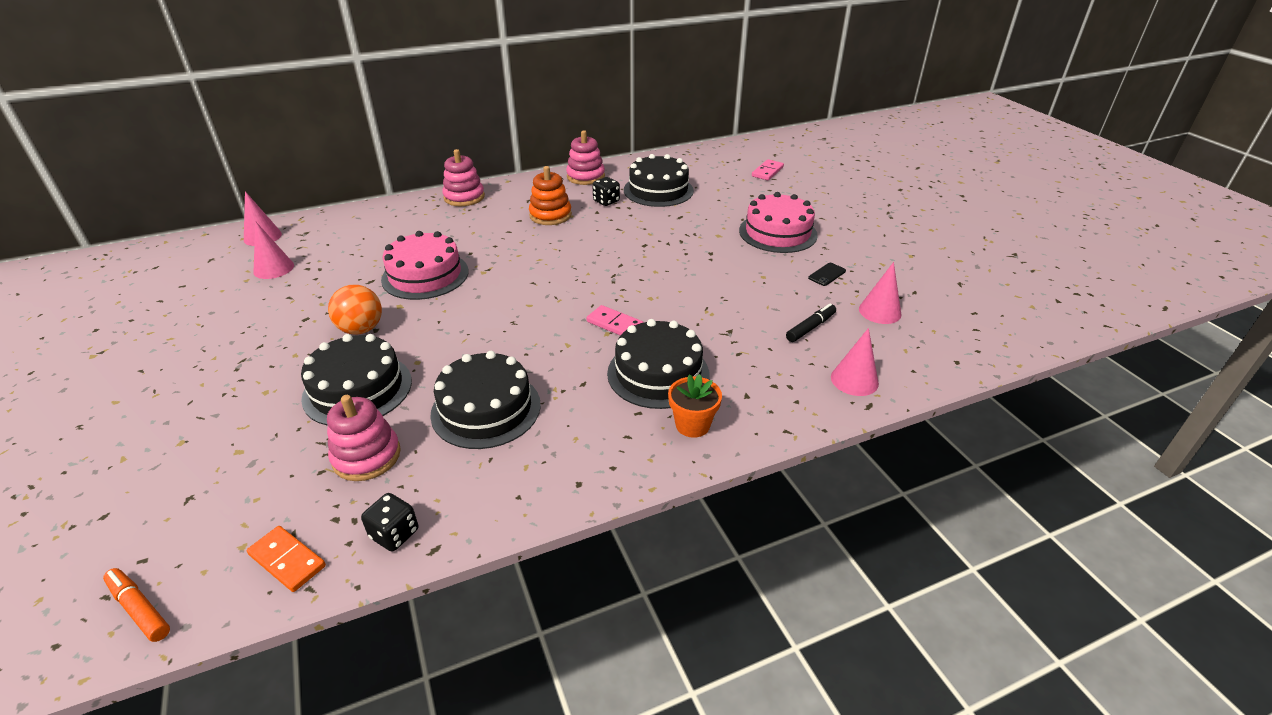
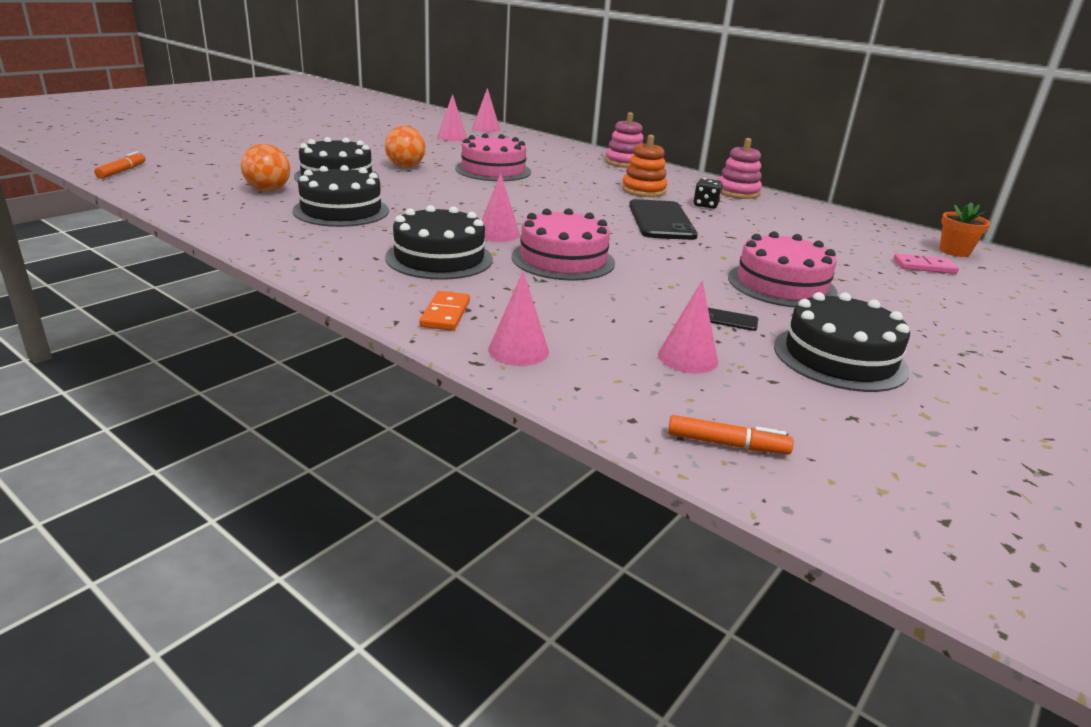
camera: 60 degrees right, 10 degrees down
orange domino [247,526,326,592] -> orange domino moved to [419,291,470,331]
pink stacking toy [327,395,401,481] -> orange ball [241,144,290,191]
black dice [361,493,418,551] -> none
pink domino [586,305,644,336] -> pink cone [482,173,520,242]
black cake [624,154,694,207] -> black cake moved to [774,292,910,392]
orange flower pot [668,374,722,438] -> orange flower pot moved to [940,202,990,257]
black marker [786,303,836,342] -> none
none -> pink cake [511,208,615,281]
none -> black phone [629,199,698,240]
none -> orange marker [668,415,794,455]

